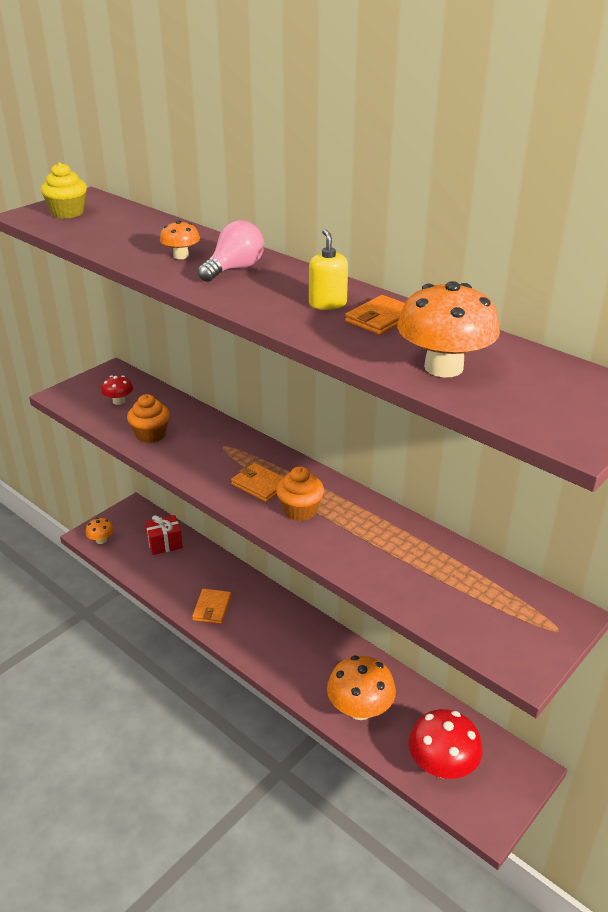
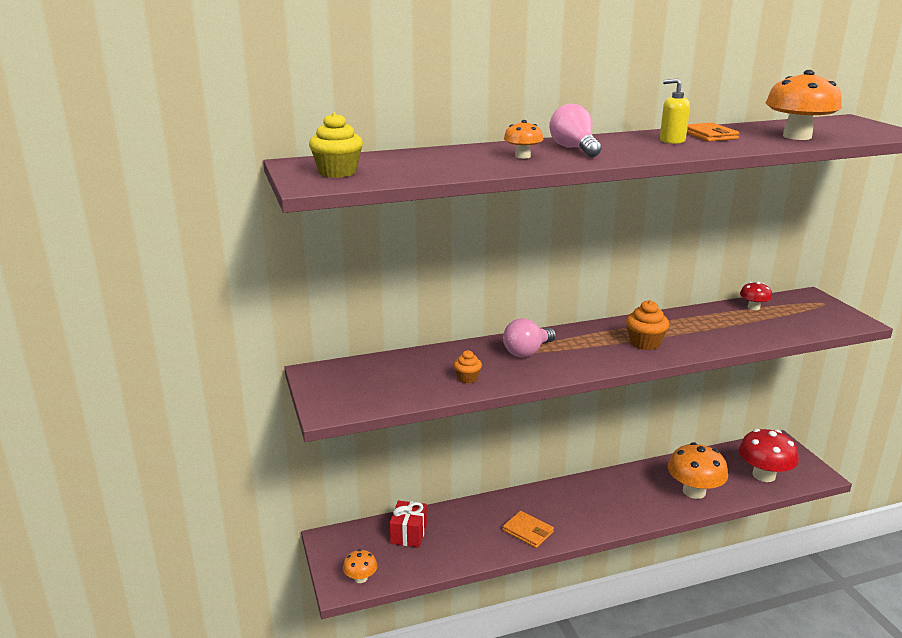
camera: 60 degrees left, 10 degrees down
red mushroom [101,375,133,405] -> red mushroom moved to [740,282,772,310]
orange cupcake [127,394,170,443] -> orange cupcake [454,350,482,383], size x0.62
orange wallet [231,463,284,502] -> none
none -> pink light bulb [503,318,556,357]

